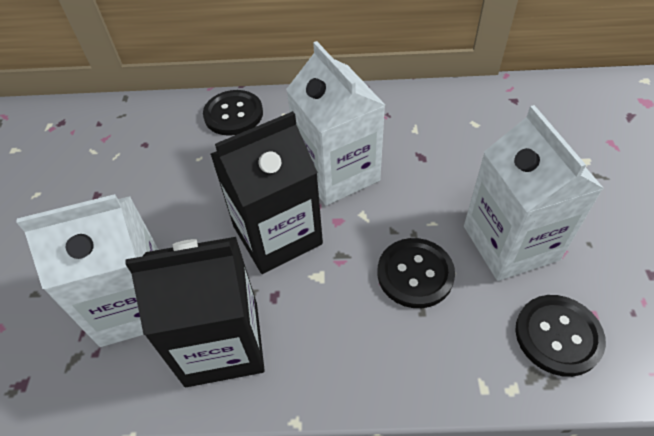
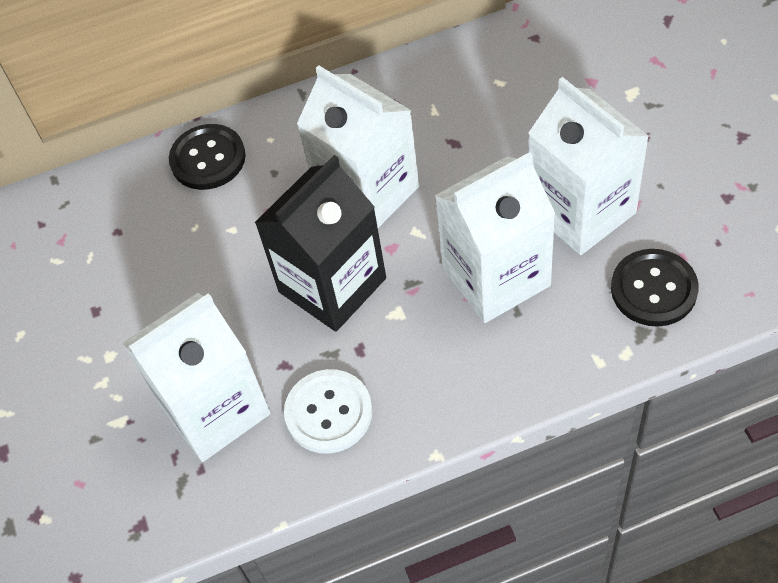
camera: 15 degrees left, 5 degrees up
black carton [125,237,265,387] -> white button [284,369,373,454]
black button [378,238,455,308] -> white carton [435,152,555,323]

